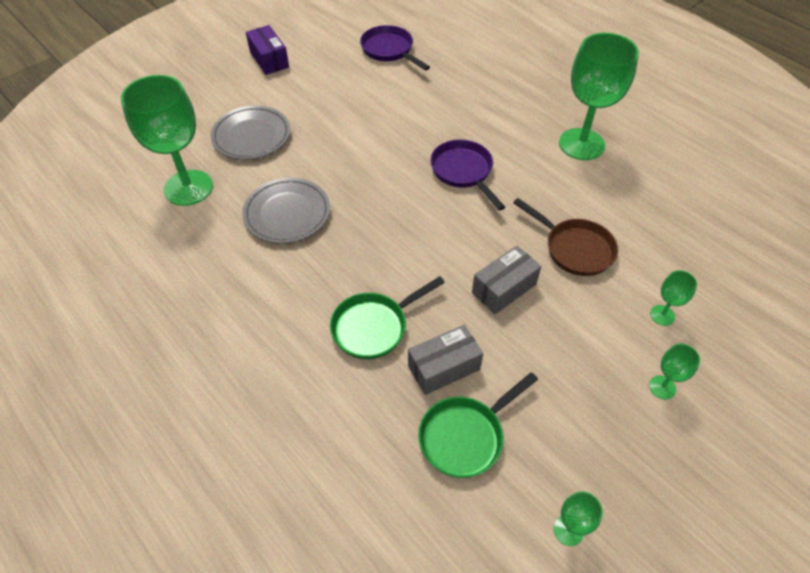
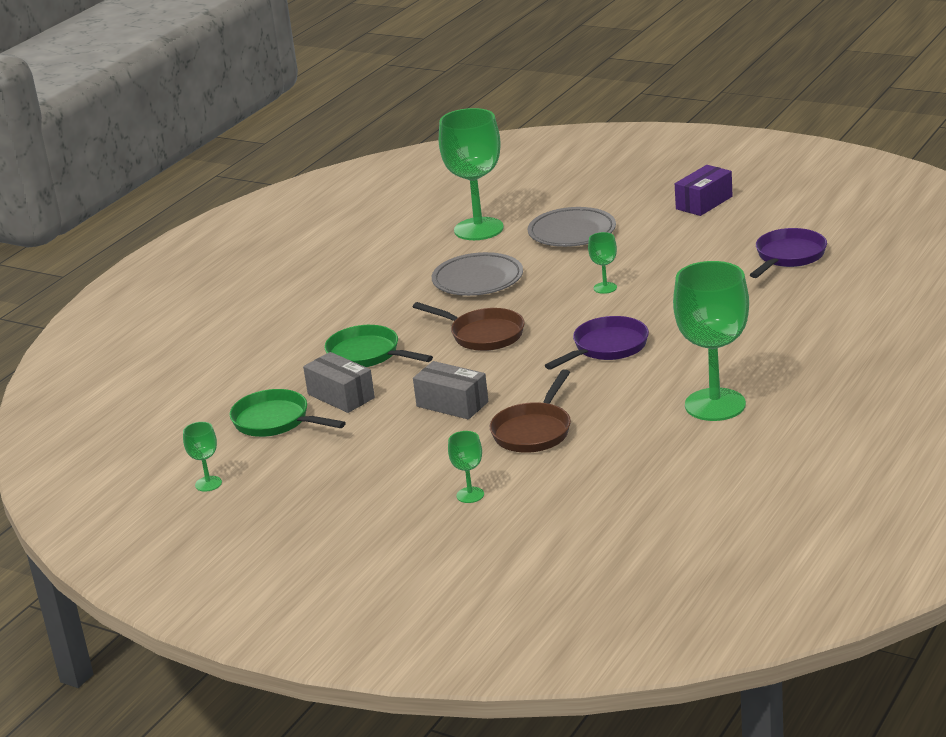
camera: 75 degrees right, 25 degrees down
green goblet [649,344,700,399] -> green goblet moved to [588,232,617,294]
none -> brown pan [413,302,525,351]

